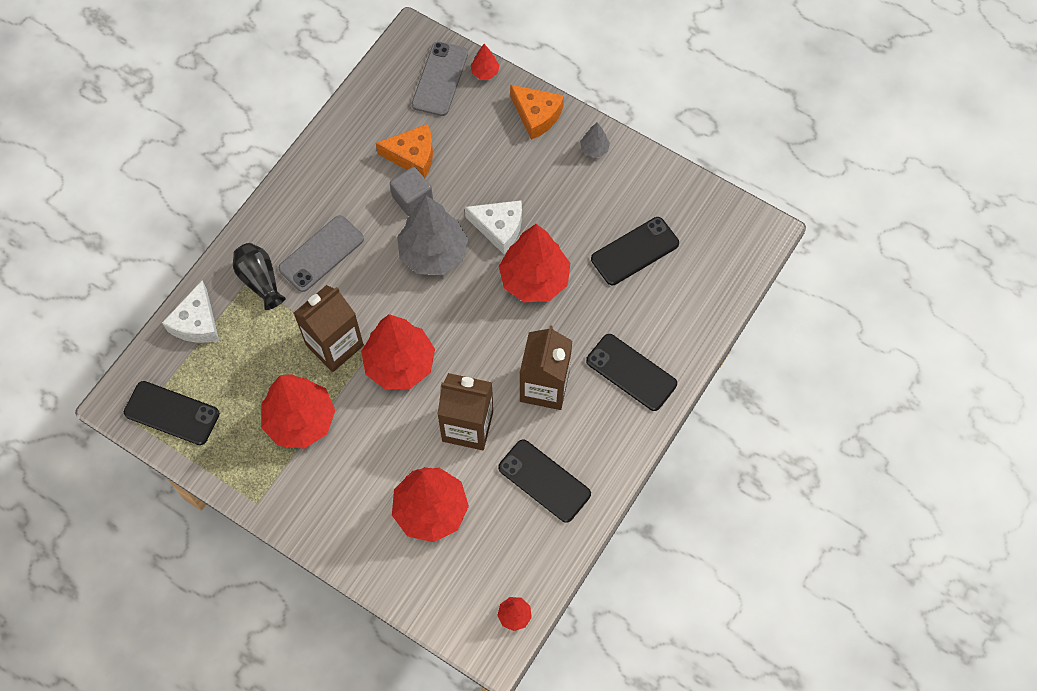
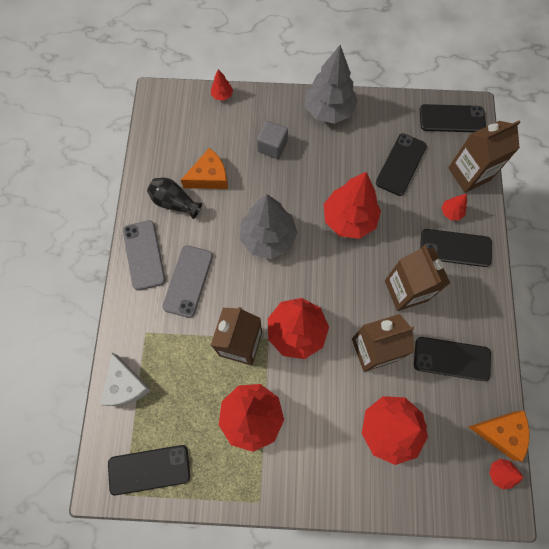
camera: 30 degrees left, 5 degrees up
black vase [233,243,286,310] -> black vase moved to [147,178,202,219]
grey cube [390,166,433,216] -> grey cube moved to [257,121,288,159]
grey phone [412,41,468,116] -> grey phone moved to [123,220,165,291]
white cheese [465,200,522,254] -> none
orange cheese [510,85,564,140] -> orange cheese moved to [469,411,529,462]
grey tree [580,122,610,157] -> grey tree [305,45,358,124], size x2.29
none -> black phone [420,104,486,132]
none -> red tree [442,194,467,220]
none -> brown carton [448,121,520,193]

